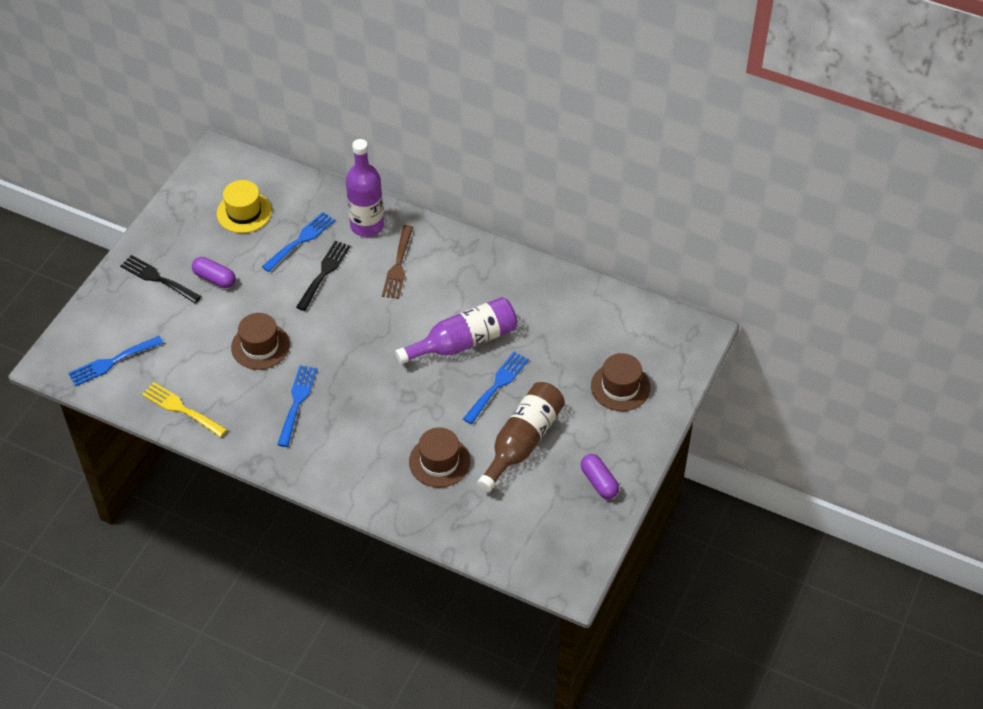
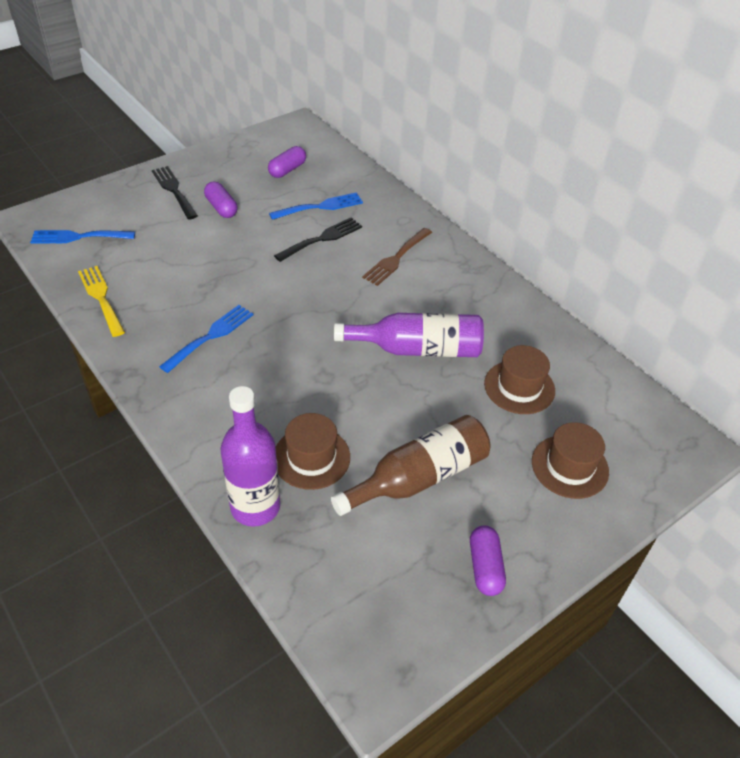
camera: 25 degrees right, 5 degrees down
yellow hat [217,180,272,233] -> purple capsule [268,146,306,178]
brown hat [231,313,290,370] -> brown hat moved to [484,345,555,414]
purple bottle [346,139,384,237] -> purple bottle moved to [221,386,280,527]
blue fork [463,352,529,424] -> none

